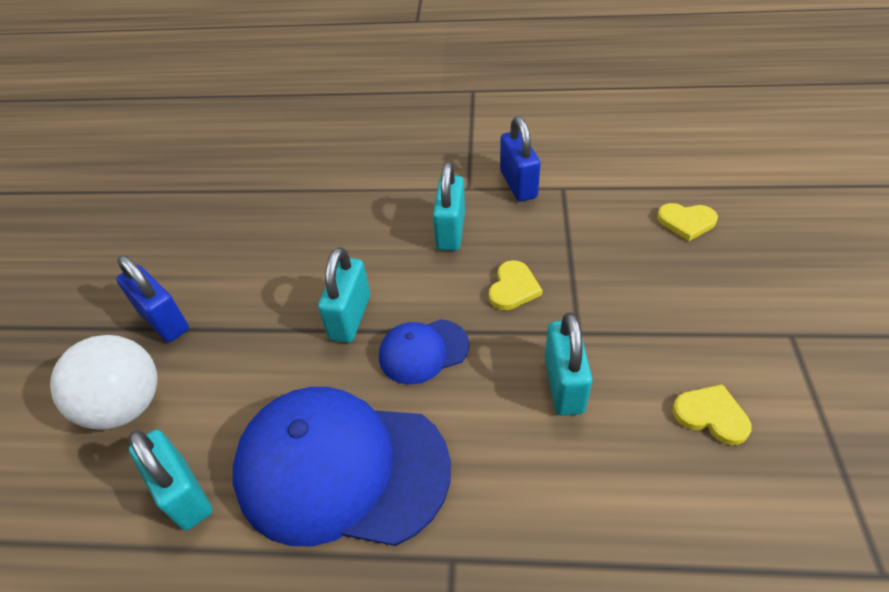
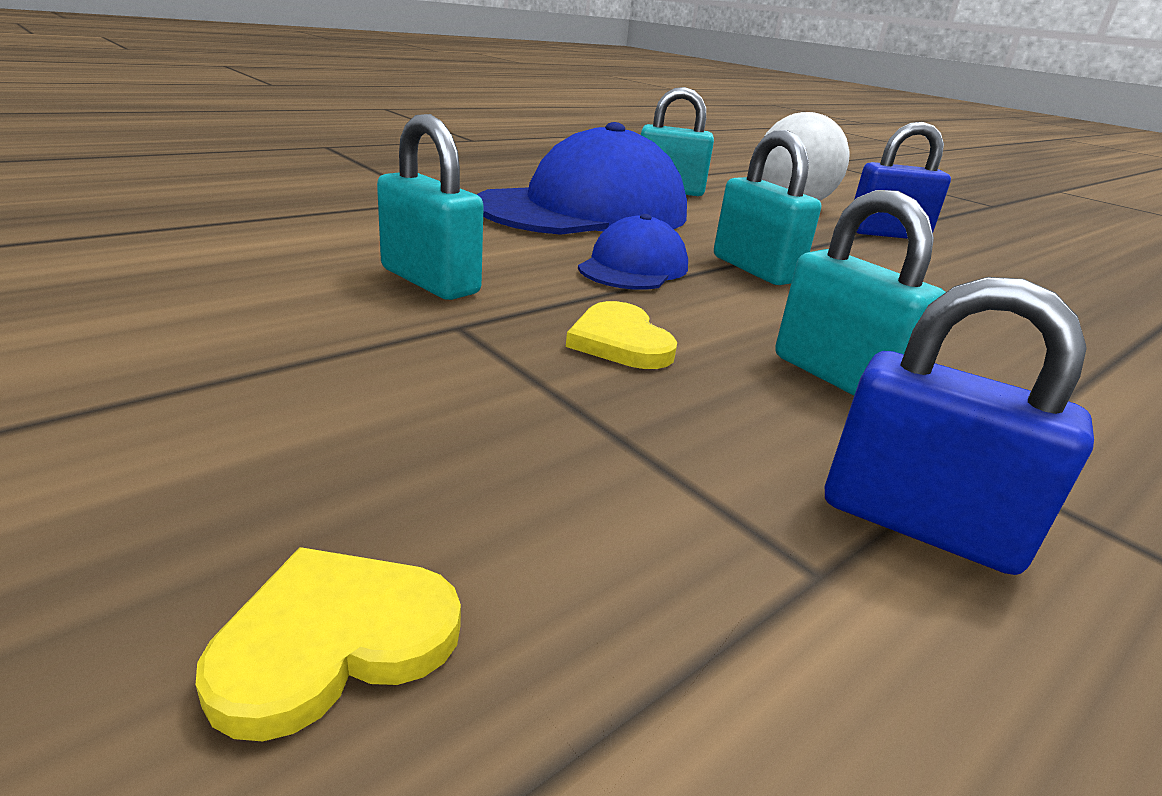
camera: 130 degrees right, 20 degrees down
yellow heart [673,384,752,445] -> none

